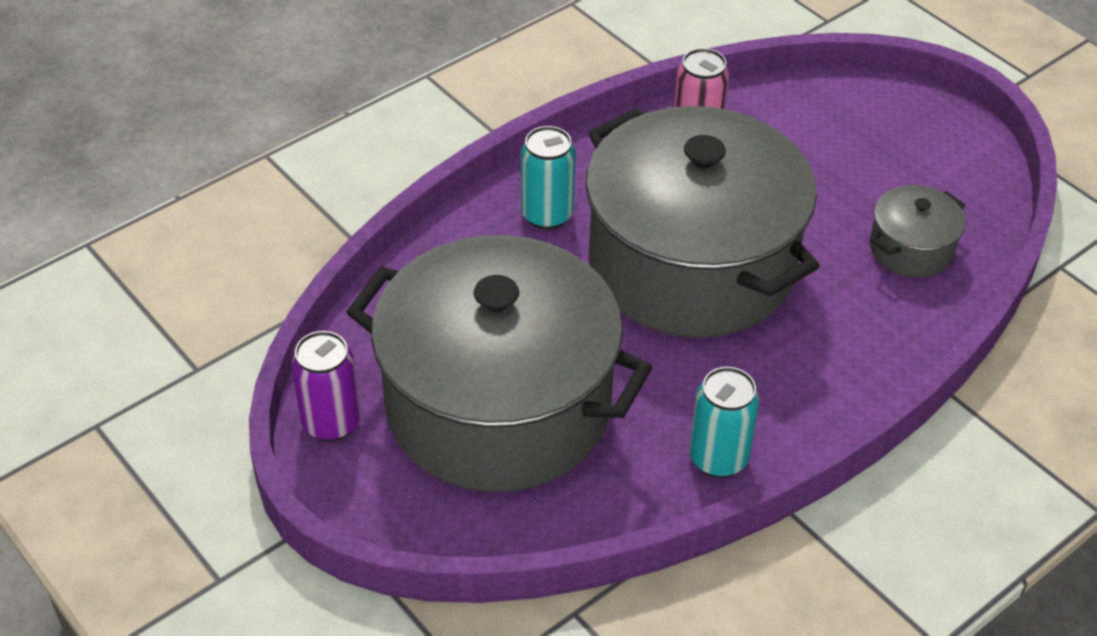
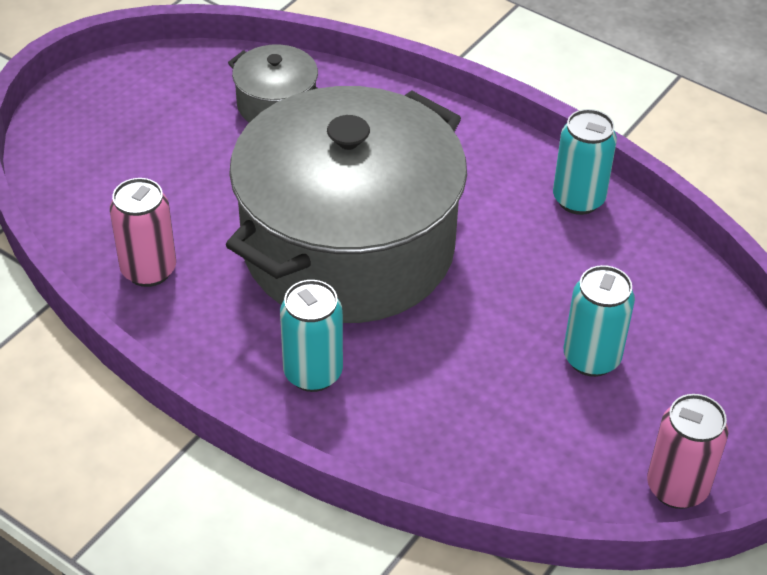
camera: 105 degrees left, 0 degrees up
purple can [292,331,360,442] -> pink can [647,394,728,509]
grey pot [347,235,652,492] -> turquoise can [564,265,635,377]

